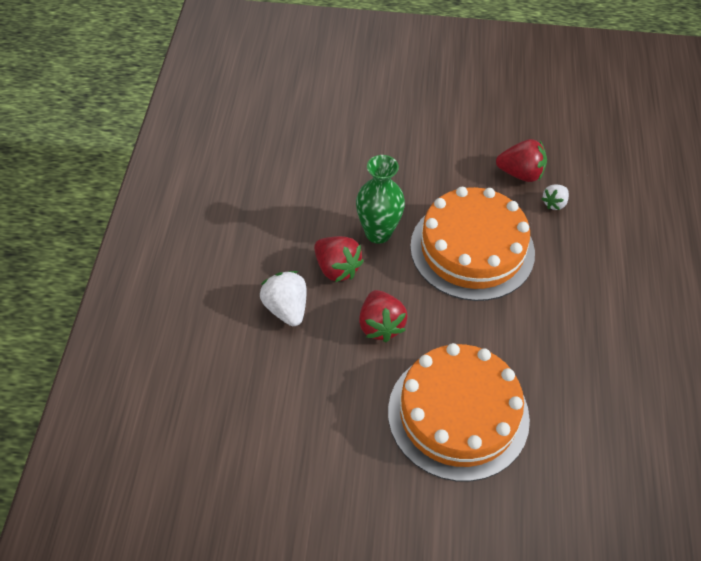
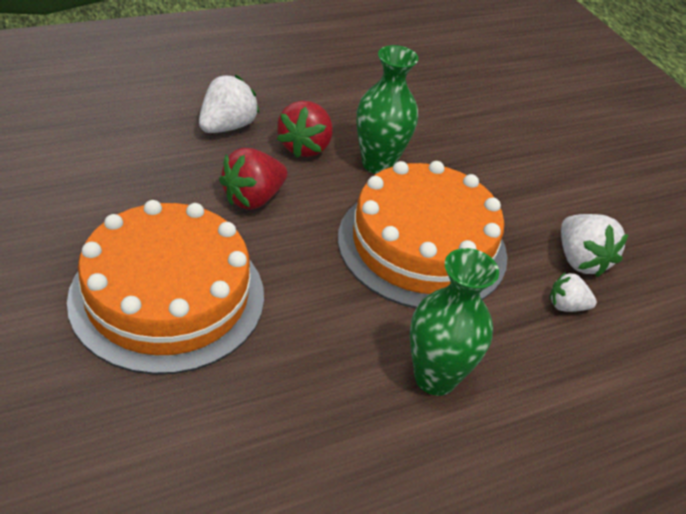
camera: 55 degrees right, 10 degrees down
red strawberry [496,139,547,182] -> white strawberry [561,214,629,277]
none -> green vase [410,248,499,396]

